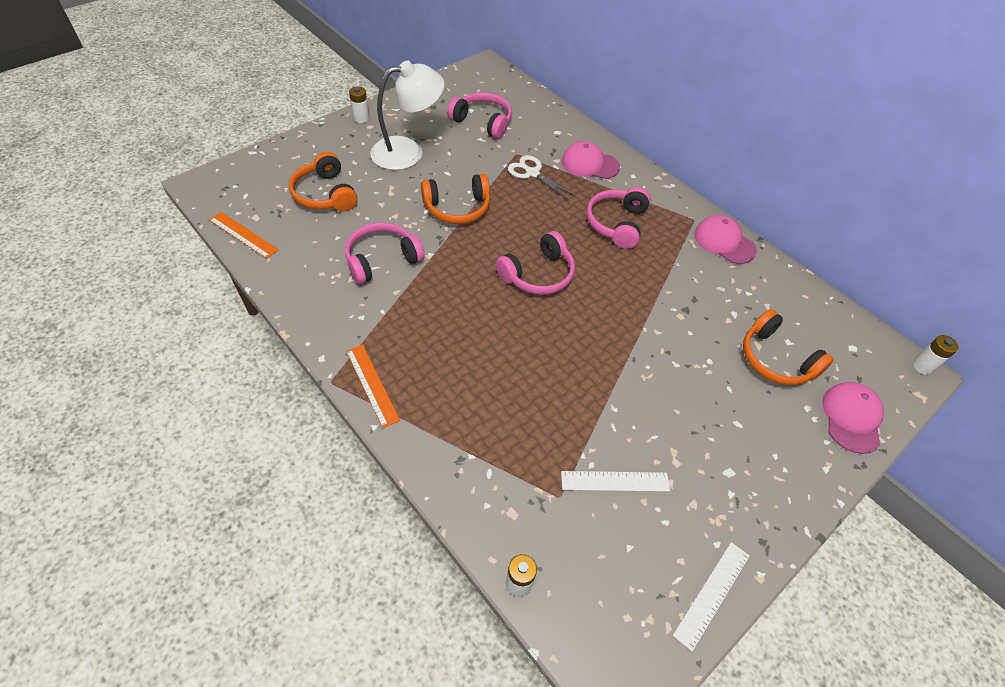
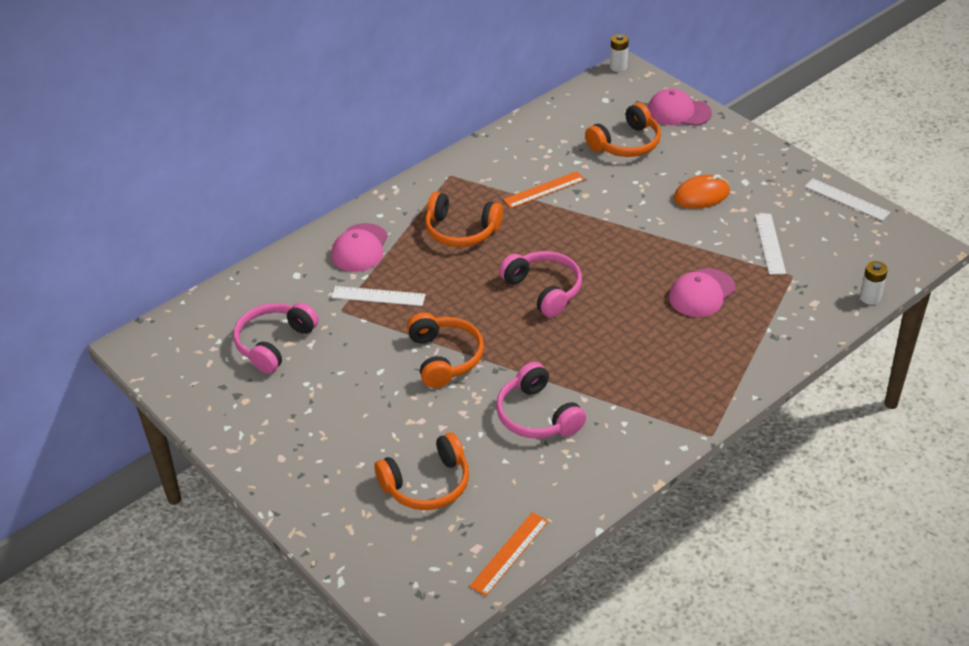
camera: 85 degrees left, 10 degrees down
orange ruler [346,345,400,428] -> orange ruler moved to [503,171,585,208]
white battery [349,86,369,123] -> none
white lamp [370,61,444,170] -> none
white scissors [508,155,575,200] -> white ruler [331,286,426,306]
pink headphones [586,187,651,249] -> orange headphones [425,192,503,247]
pink cap [694,215,757,264] -> pink cap moved to [669,268,736,317]
none -> orange mouse [673,174,730,209]

